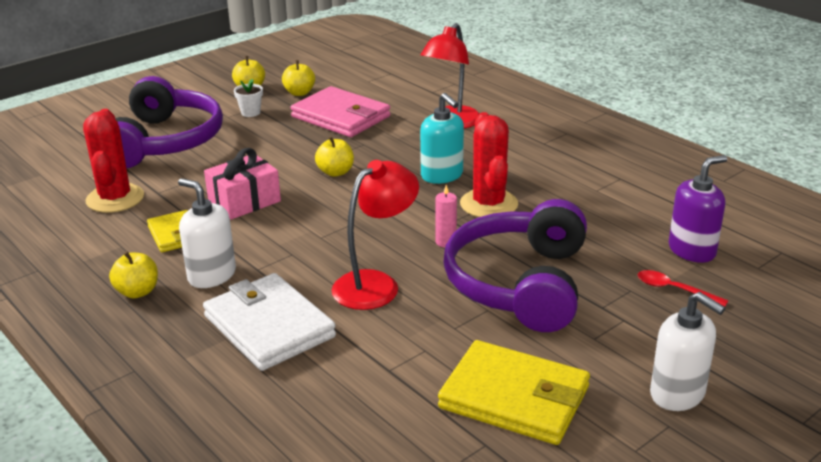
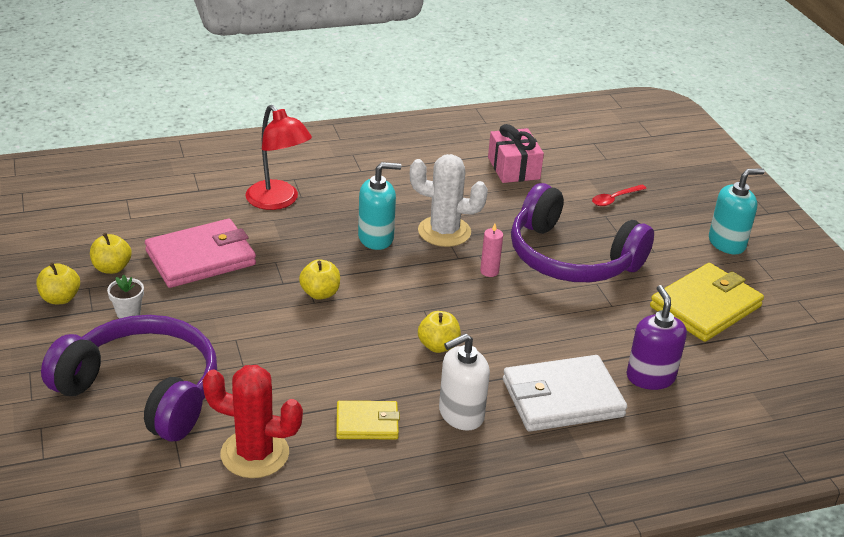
camera: 70 degrees left, 5 degrees up
yellow apple [109,251,158,298] -> yellow apple moved to [418,311,461,353]
pink gift [204,148,281,220] -> pink gift moved to [488,124,544,183]
red lamp [332,160,419,310] -> none
red cactus [460,112,518,217] -> white cactus [410,154,488,247]
white soap dispenser [650,292,725,411] -> turquoise soap dispenser [709,168,765,255]
purple soap dispenser [669,155,727,263] -> purple soap dispenser moved to [626,285,687,390]

